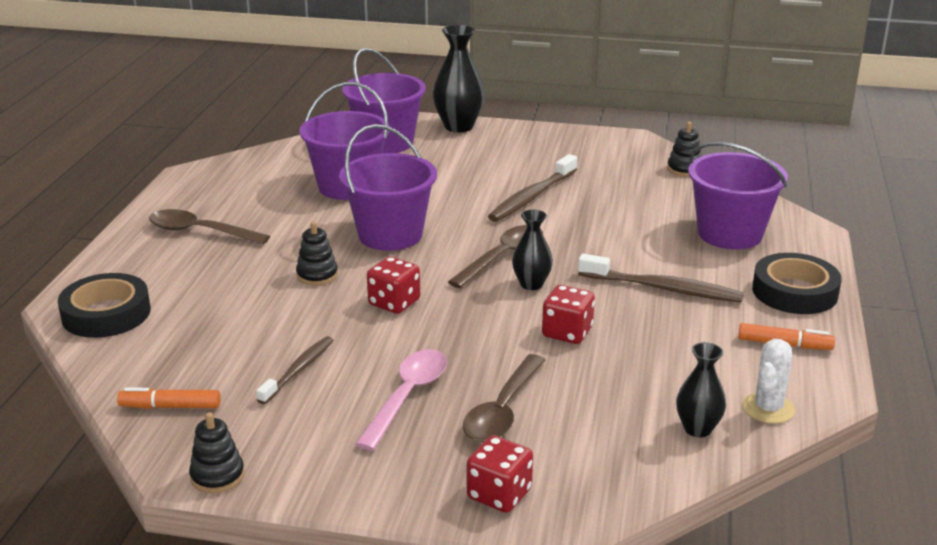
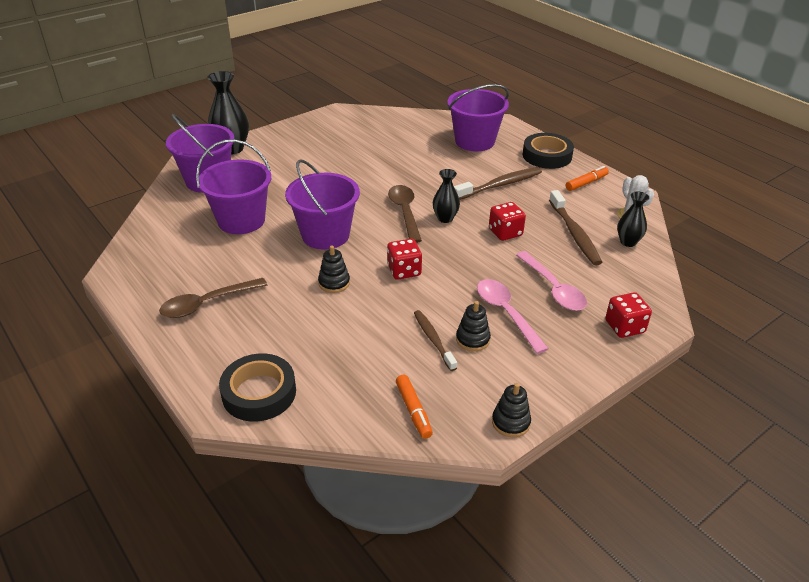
camera: 50 degrees left, 10 degrees up
orange marker [117,388,221,409] -> orange marker turned 60 degrees counterclockwise [396,375,433,439]
brown spoon [463,354,546,442] -> pink spoon [516,251,587,311]
brown toothbrush [488,154,577,222] -> brown toothbrush moved to [549,190,603,266]
black stacking toy [667,122,702,177] -> black stacking toy moved to [456,301,491,351]

